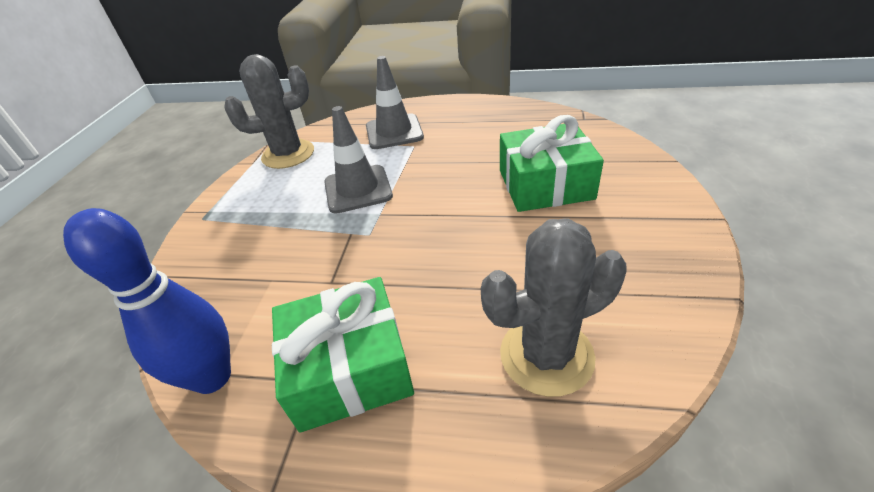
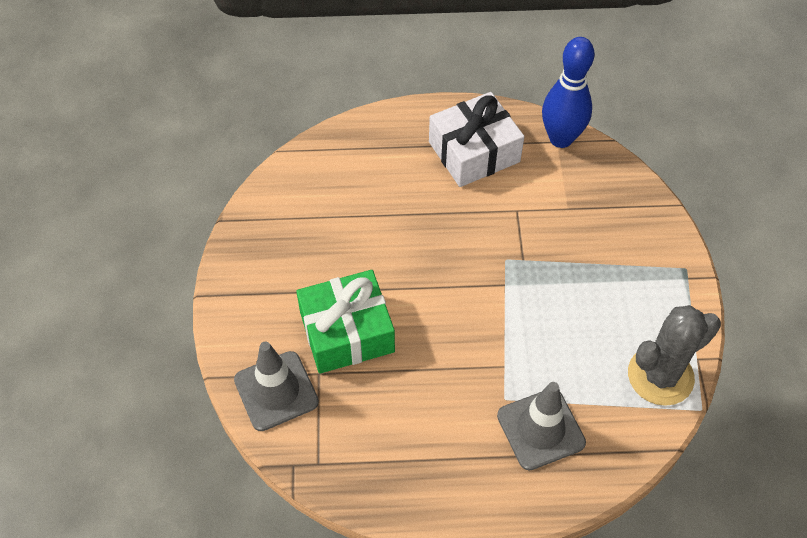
camera: 165 degrees right, 15 degrees up
green gift [272,277,414,432] -> white gift [429,92,524,187]
grey traffic cone [324,106,393,214] -> grey traffic cone moved to [234,342,319,431]
grey cactus [481,218,627,397] -> none

